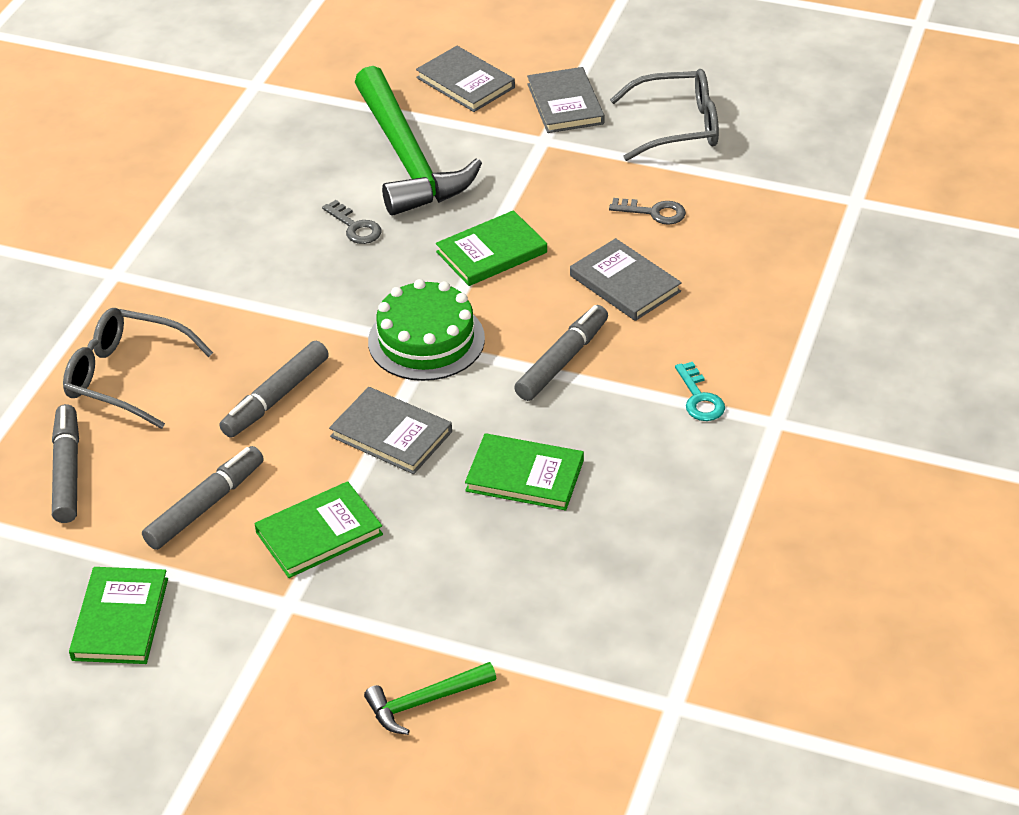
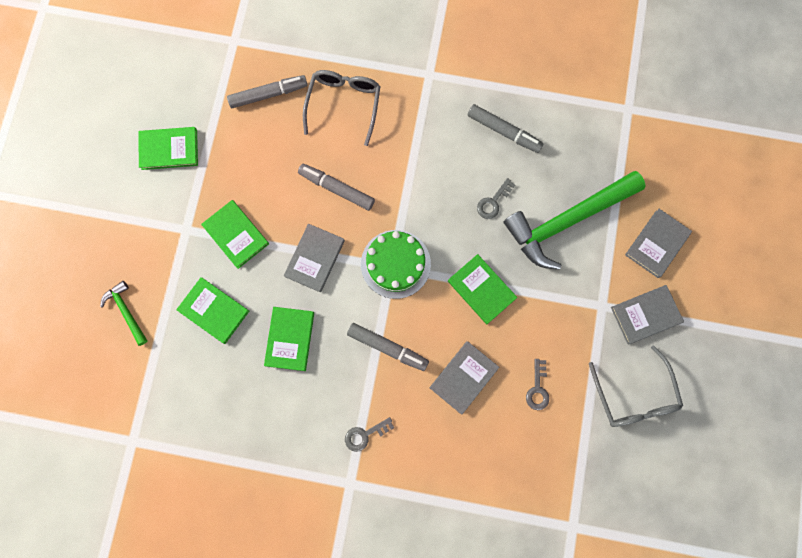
camera: 80 degrees right, 35 degrees up
grey marker [142,446,264,550] -> grey marker moved to [468,104,544,153]
turquoise key [675,362,725,421] -> grey key [345,417,394,452]
none -> green book [176,277,249,344]

